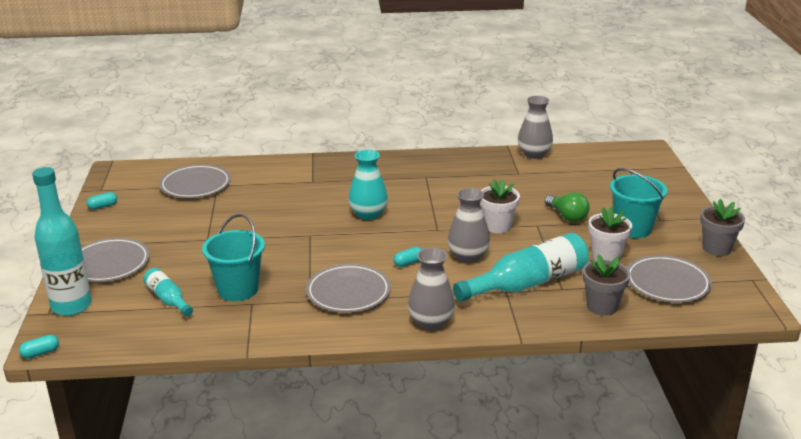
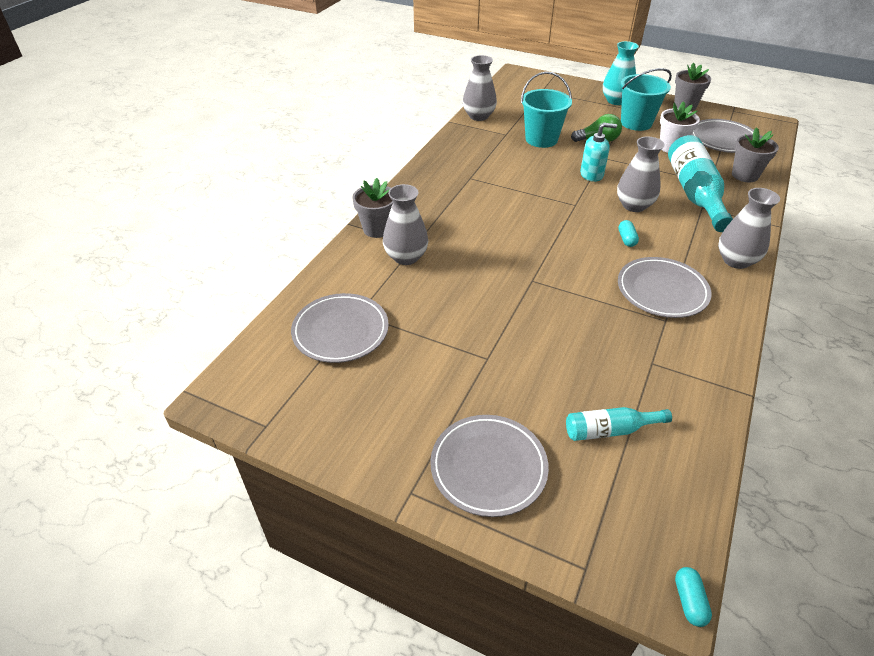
camera: 60 degrees left, 15 degrees up
turquoise bottle [32,167,92,316] -> none
turquoise capsule [87,192,117,210] -> none
turquoise bucket [202,214,265,301] -> turquoise bucket moved to [521,71,572,148]
turquoise vase [348,150,388,220] -> turquoise vase moved to [603,41,639,105]
white flower pot [480,179,520,233] -> turquoise soap dispenser [580,123,617,182]
none -> grey flower pot [352,178,393,238]
none -> grey vase [383,184,428,265]

